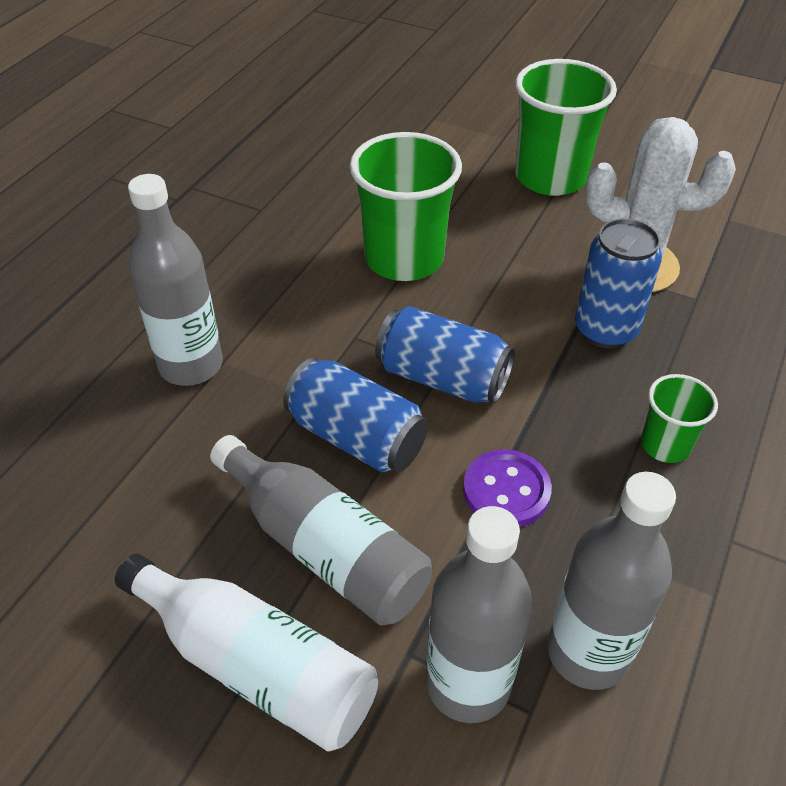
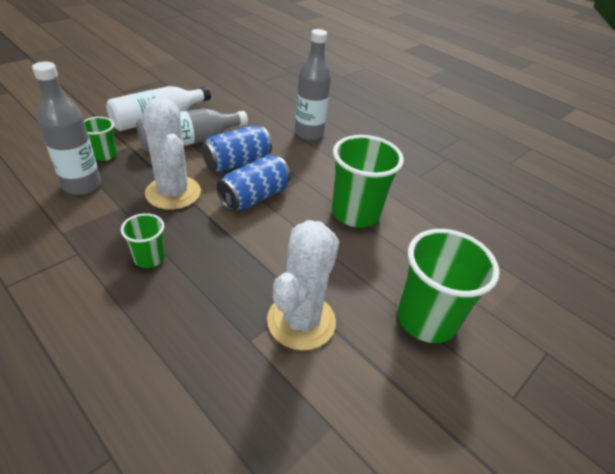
camera: 105 degrees right, 5 degrees down
grey bottle [426,506,533,723] -> green cup [84,117,117,161]
purple button [463,449,552,527] -> white cactus [143,97,201,210]
blue can [575,218,662,349] -> none

